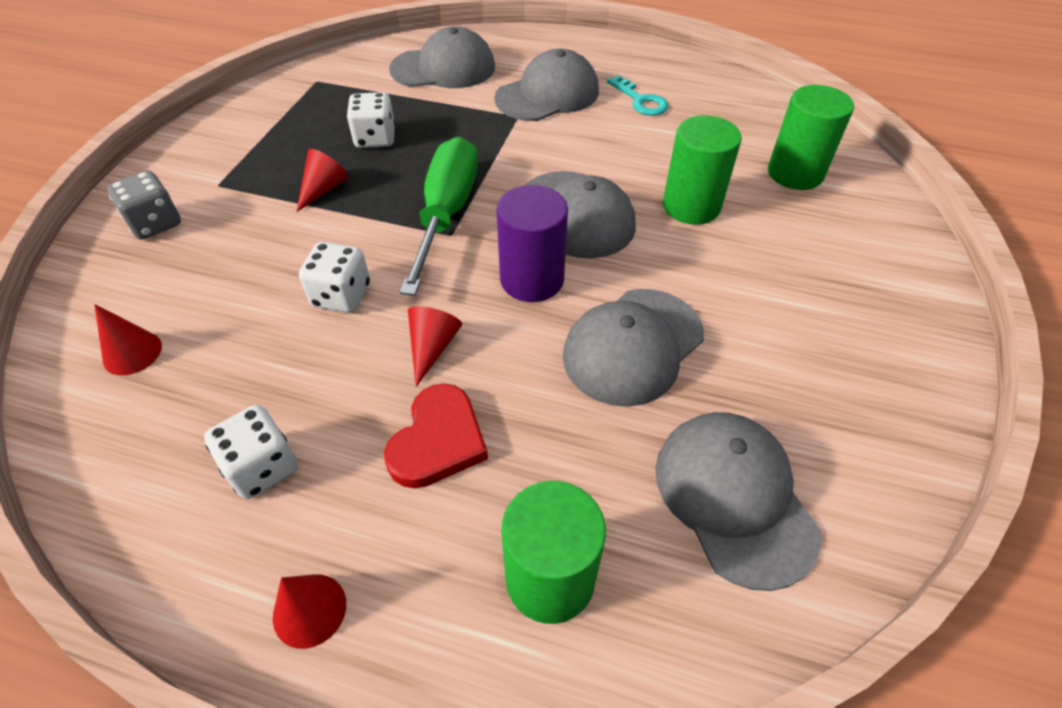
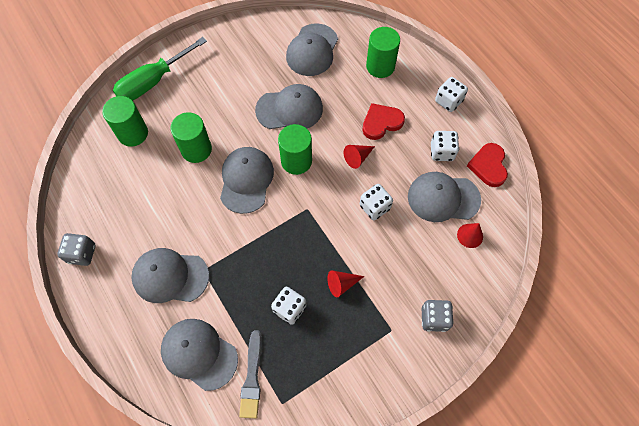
camera: 140 degrees left, 15 degrees up
red cone [273,574,346,649] -> white dice [435,77,468,112]
green screwdriver [400,137,478,296] -> green screwdriver moved to [113,37,207,101]
purple cylinder [496,185,568,302] -> green cylinder [278,124,312,175]
turquoise key [607,75,669,116] -> none
none -> grey dice [57,233,95,266]
none -> grey brush [239,330,262,418]
none -> grey cap [408,172,481,222]
none -> red heart [467,143,508,187]

